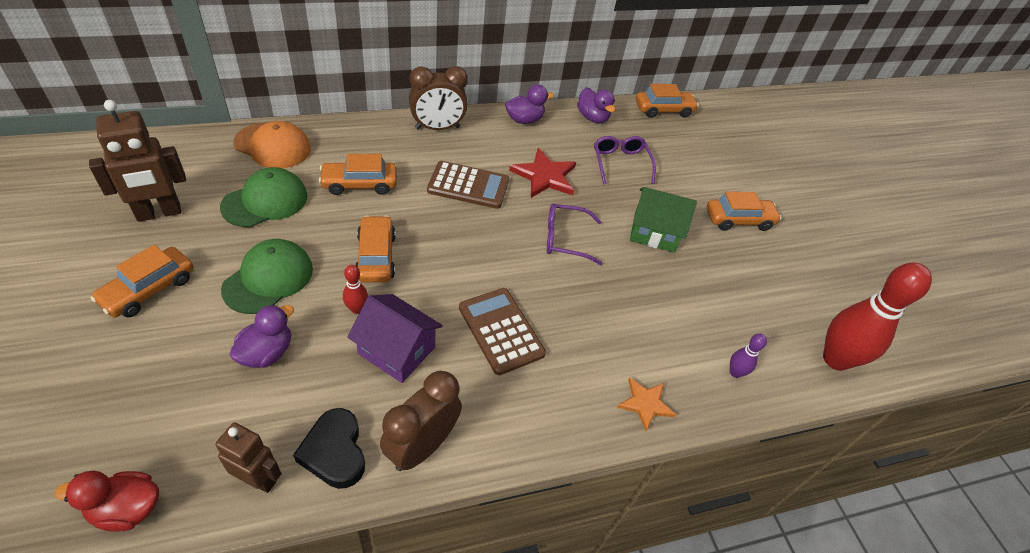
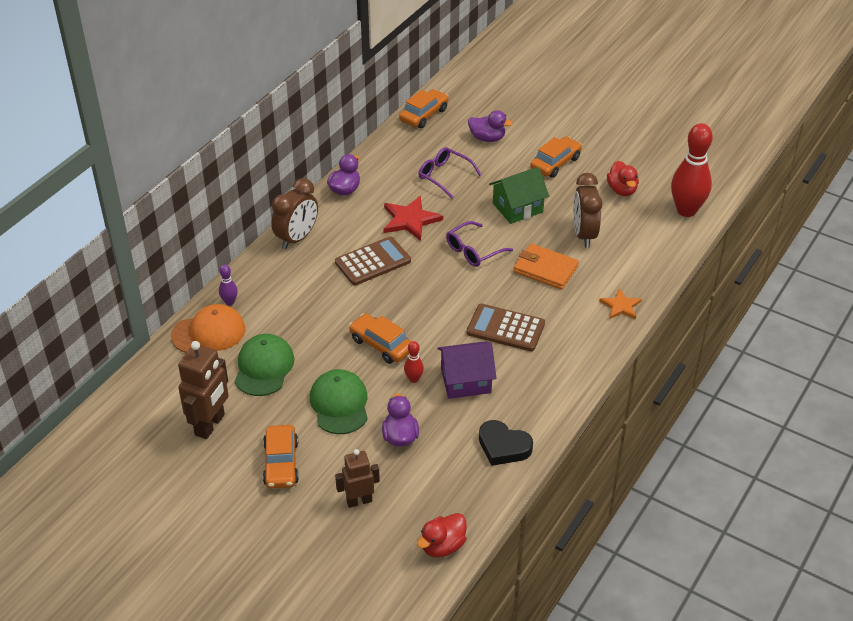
camera: 35 degrees left, 5 degrees down
brown robot [215,422,282,493] -> brown robot moved to [335,449,380,508]
orange car [319,154,397,195] -> none
brown clock [380,371,462,471] -> brown clock moved to [573,173,602,248]
purple duck [577,87,615,123] -> purple duck moved to [468,110,513,142]
purple bowling pin [730,334,767,378] -> purple bowling pin moved to [219,265,238,306]
none -> orange wallet [514,244,579,290]
none -> red duck [607,161,639,196]

